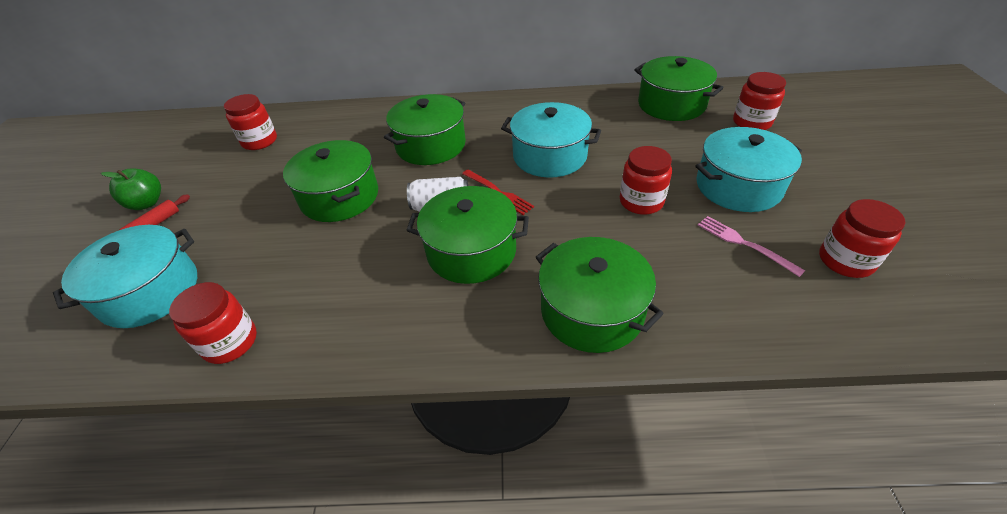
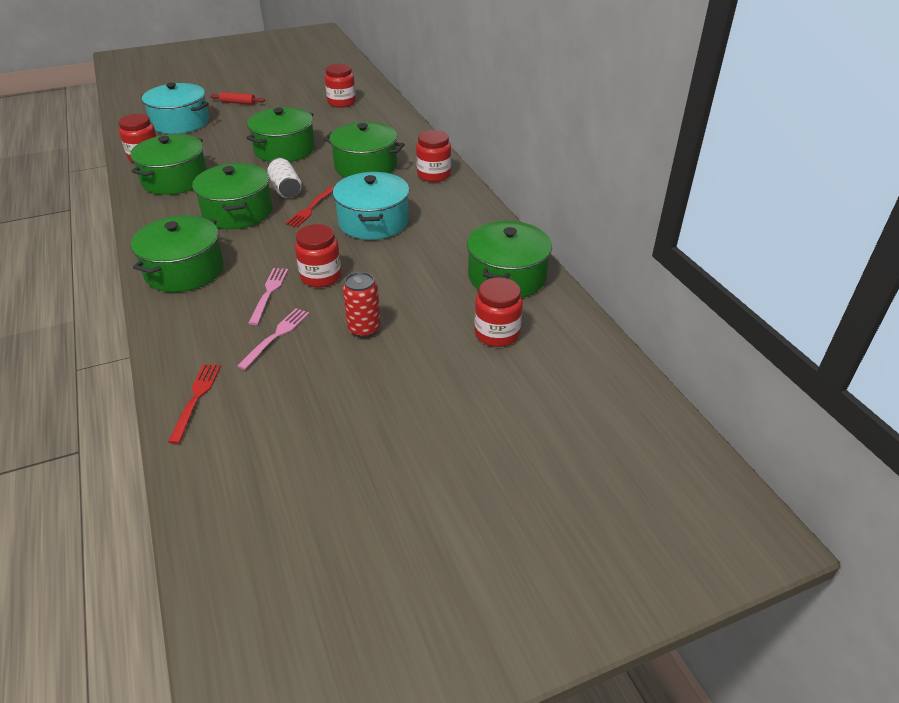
camera: 65 degrees right, 5 degrees down
green apple [101,169,161,210] -> none
turquoise pot [695,127,802,212] -> red can [343,272,381,338]
red jar [819,199,905,278] -> red jar moved to [416,130,451,182]
none -> green pot [130,134,207,195]
none -> red fork [168,364,221,444]
none -> pink fork [248,268,288,325]

